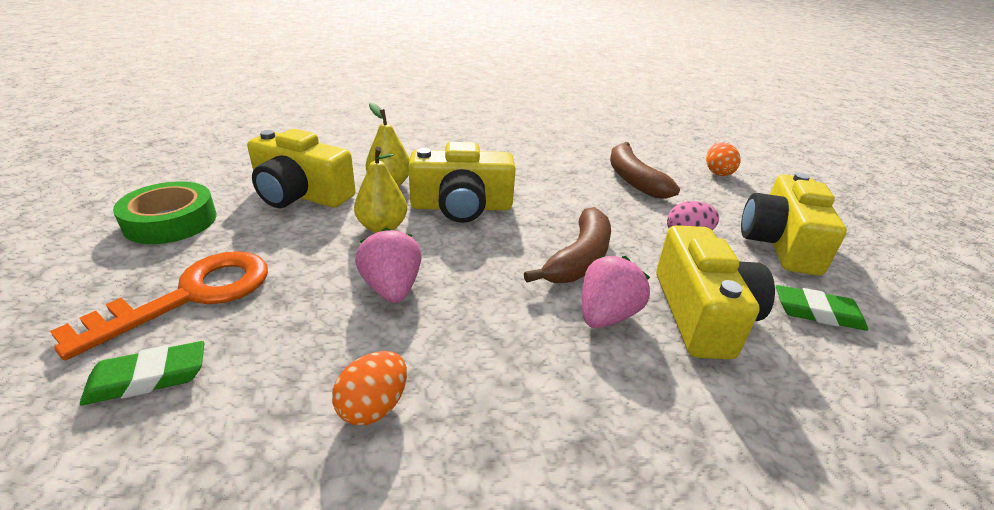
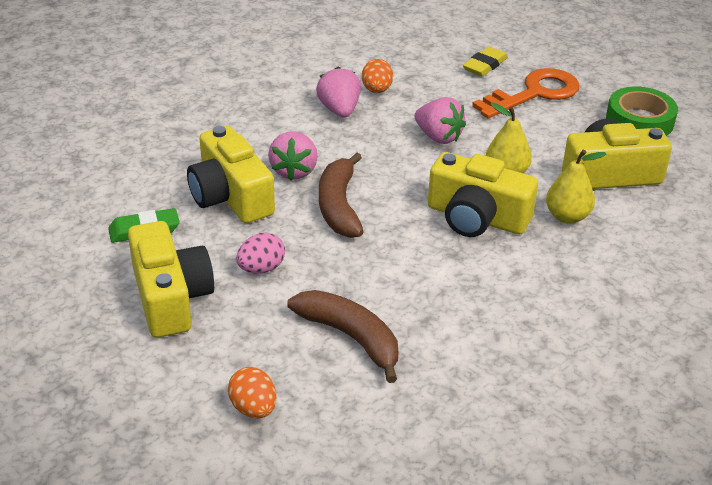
camera: 150 degrees right, 5 degrees up
orange key [50,251,268,360] -> orange key turned 135 degrees counterclockwise [472,68,579,118]
green eraser [80,341,204,405] -> yellow eraser [463,46,508,76]
yellow camera [408,142,516,223] -> yellow camera turned 120 degrees counterclockwise [428,152,538,237]
none -> pink strawberry [316,67,361,118]

